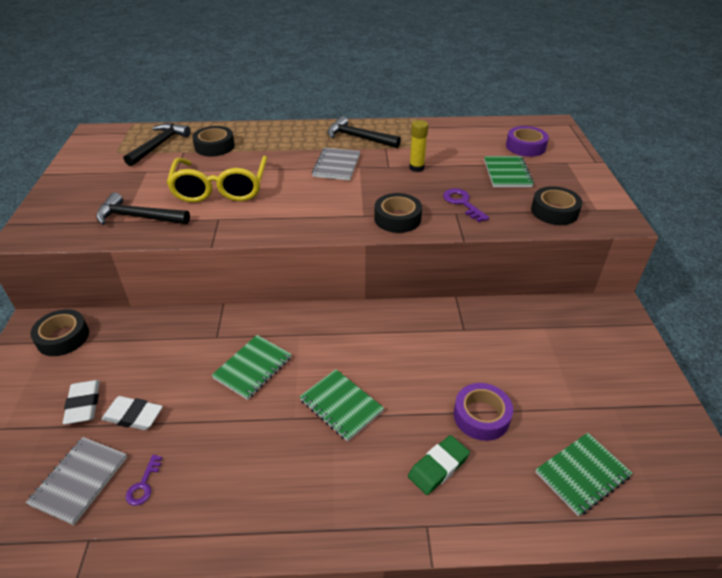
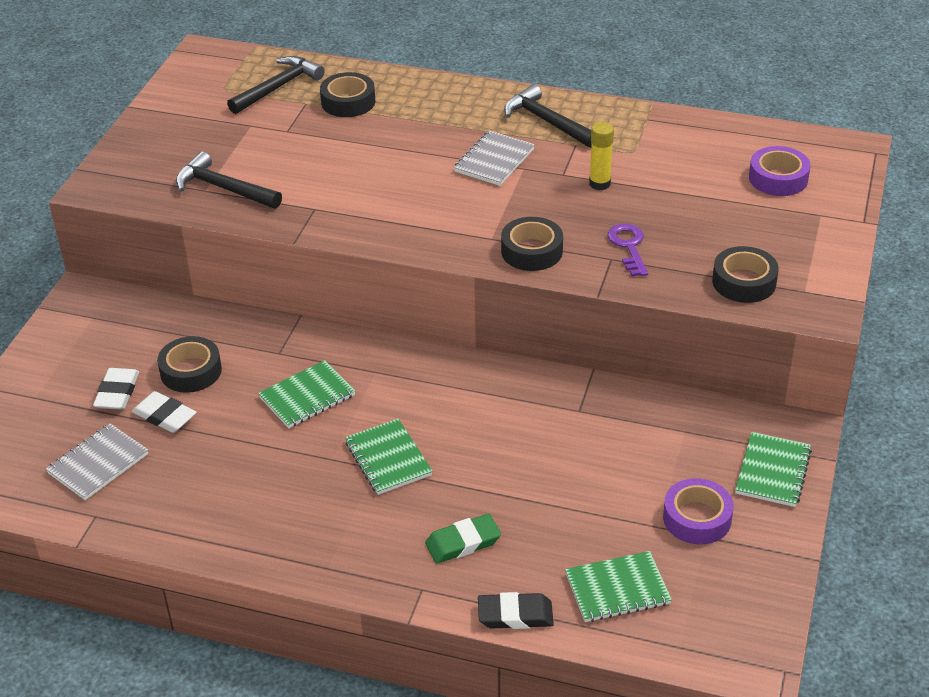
camera: 20 degrees right, 0 degrees up
black tape [30,309,89,356] -> black tape moved to [157,336,222,393]
purple key [126,455,162,506] -> none
yellow glasses [167,156,267,203] -> none
purple tape [454,383,513,441] -> purple tape moved to [663,478,734,544]
green notebook [484,156,534,187] -> green notebook moved to [735,432,812,507]
none -> black eraser [478,592,554,629]

